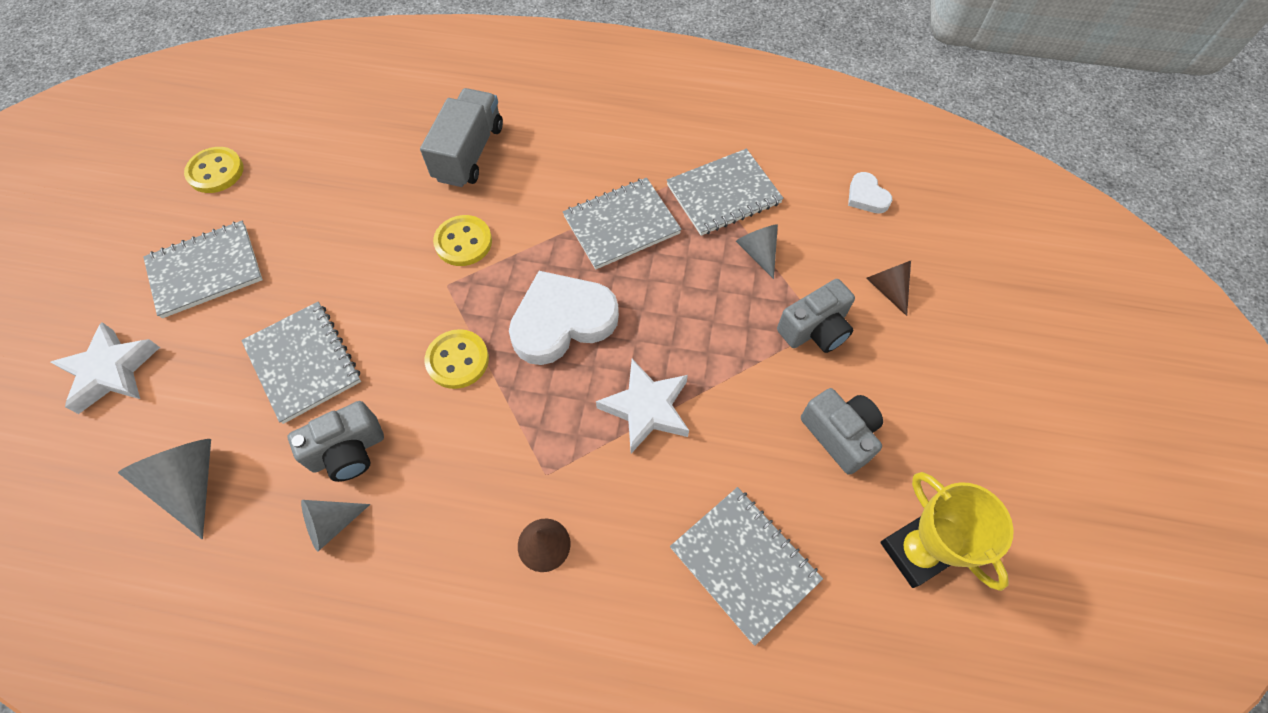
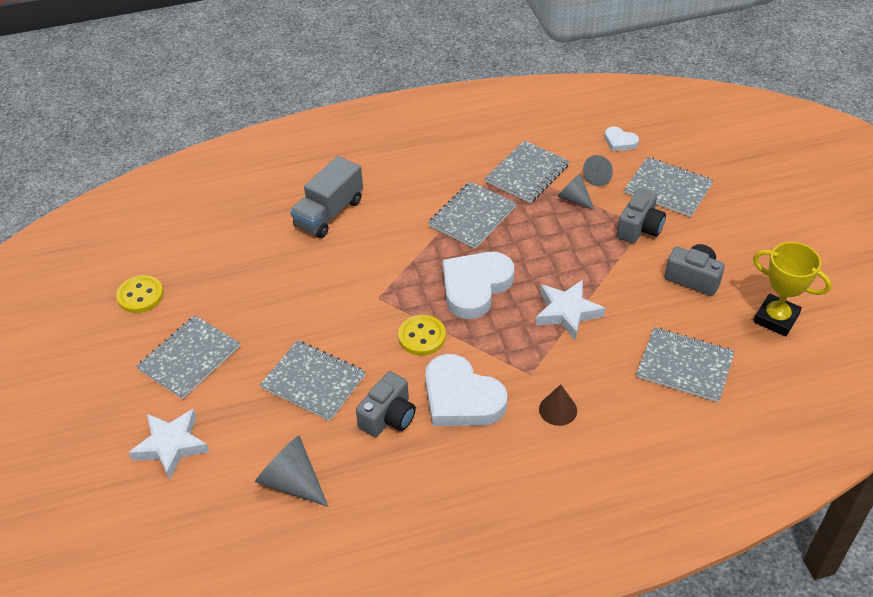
camera: 25 degrees left, 15 degrees down
grey cone [301,500,370,552] -> grey cone moved to [583,155,613,186]
grey truck [420,88,503,187] -> grey truck turned 135 degrees counterclockwise [290,156,363,238]
yellow button [433,215,492,266] -> none
brown cone [866,261,911,316] -> grey notebook [624,157,713,217]
none -> white heart [425,354,508,426]

